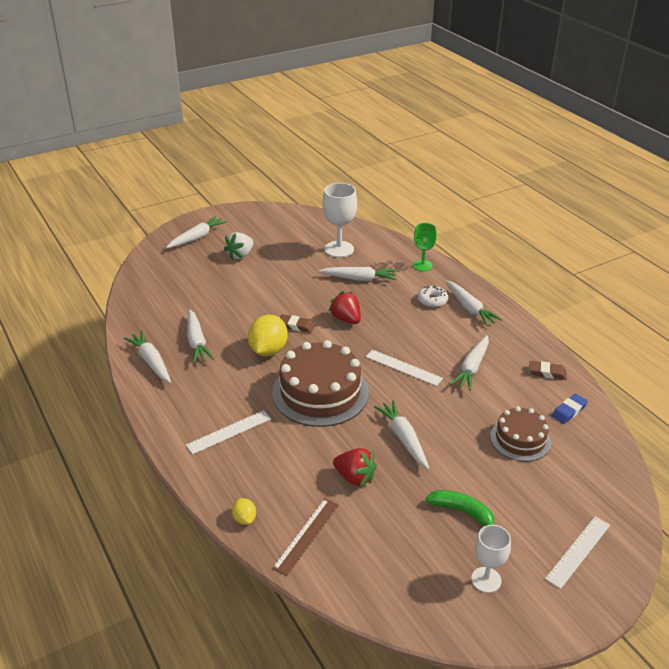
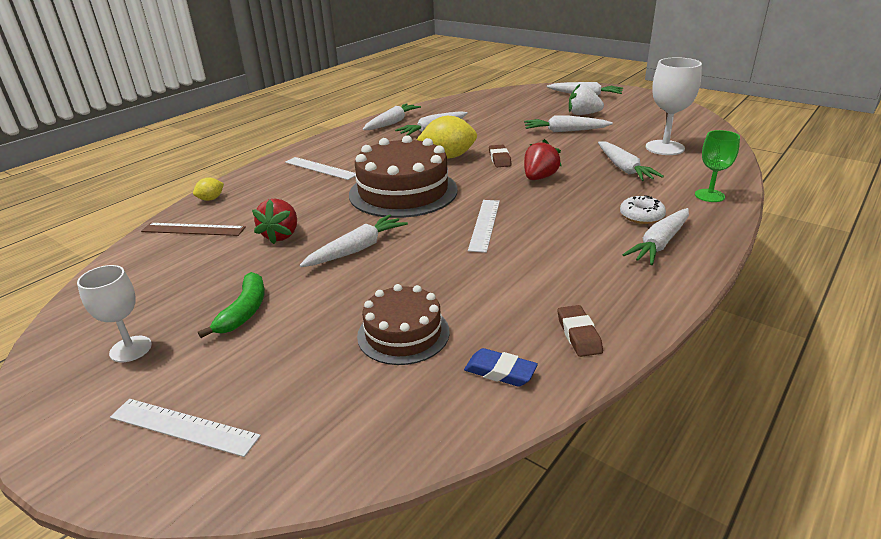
camera: 70 degrees right, 5 degrees down
white carrot [450,335,489,391] -> white carrot moved to [524,116,613,132]

